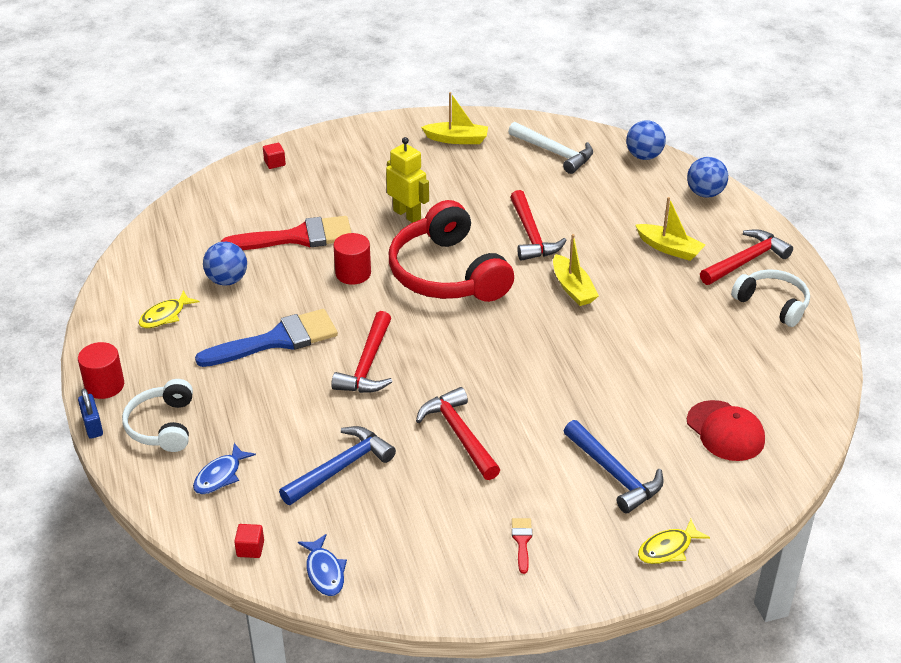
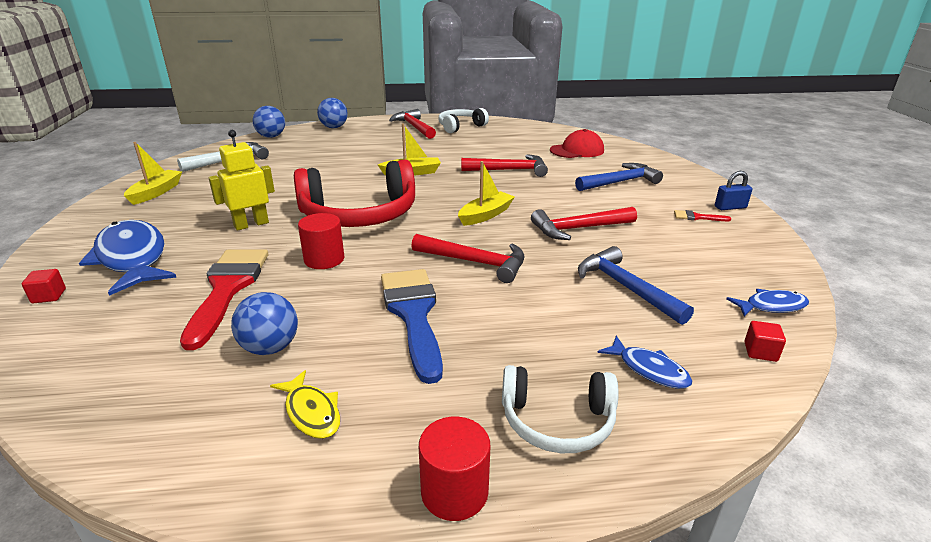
camera: 80 degrees left, 10 degrees down
blue padlock [78,389,103,439] -> blue padlock moved to [715,171,752,210]
red hammer [510,190,567,261] -> red hammer moved to [461,154,548,177]
yellow boat [635,197,705,261] -> yellow boat moved to [458,161,515,226]
yellow fish [638,519,710,564] -> none
none -> blue fish [79,220,177,296]

